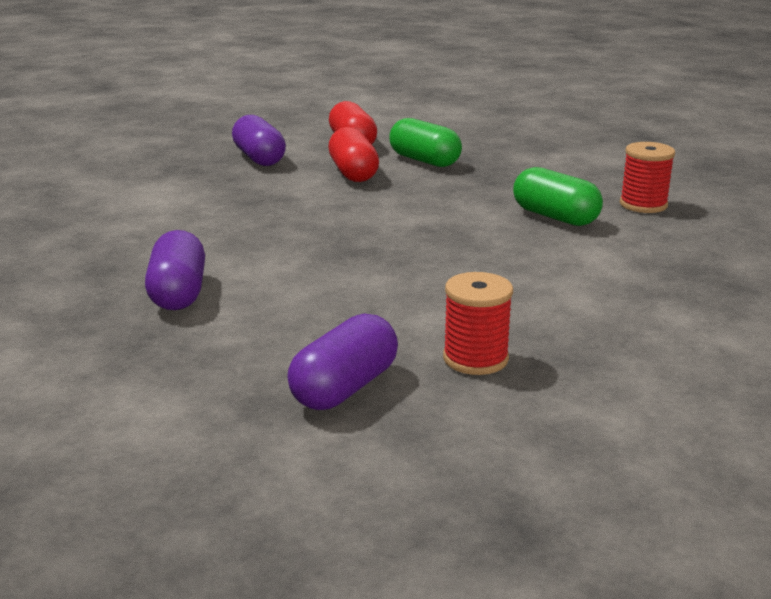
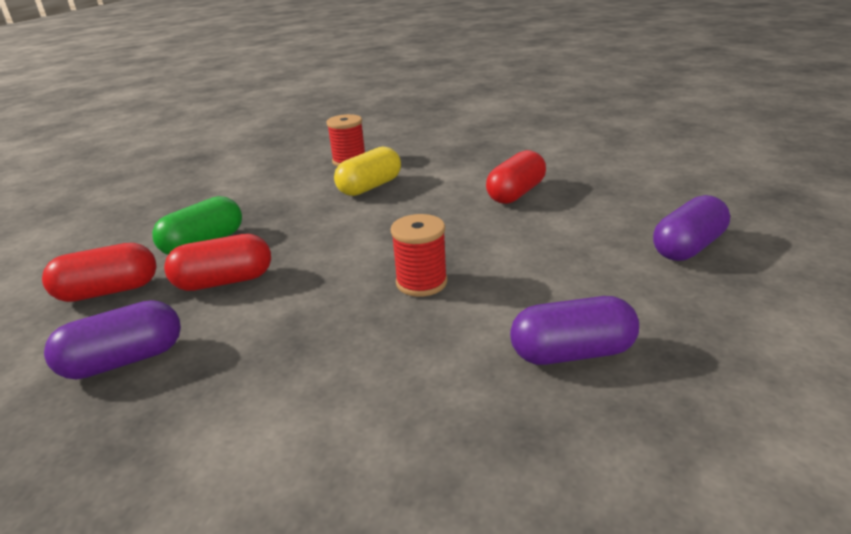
camera: 90 degrees left, 5 degrees up
purple capsule [287,313,398,410] -> purple capsule turned 75 degrees counterclockwise [653,195,730,261]
red spool [443,272,513,375] -> red spool moved to [391,214,447,297]
green capsule [513,167,603,226] -> yellow capsule [334,147,401,196]
none -> red capsule [486,150,546,204]

